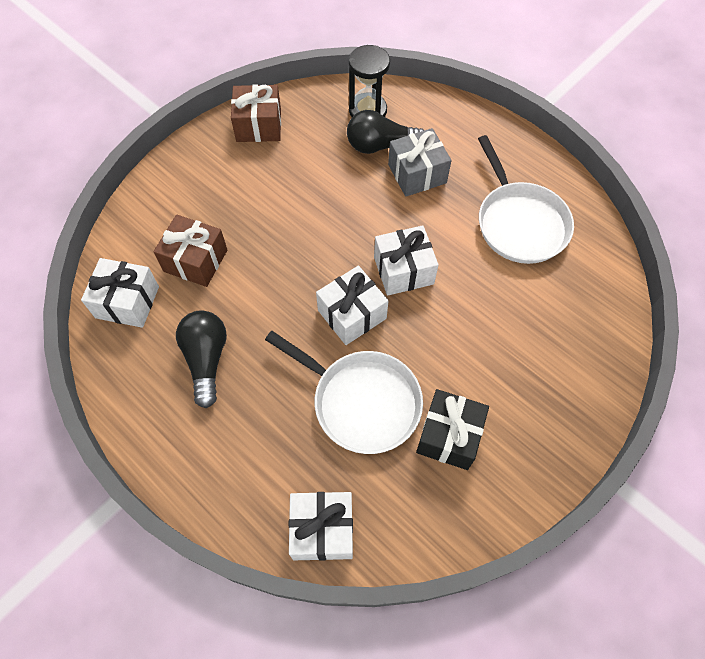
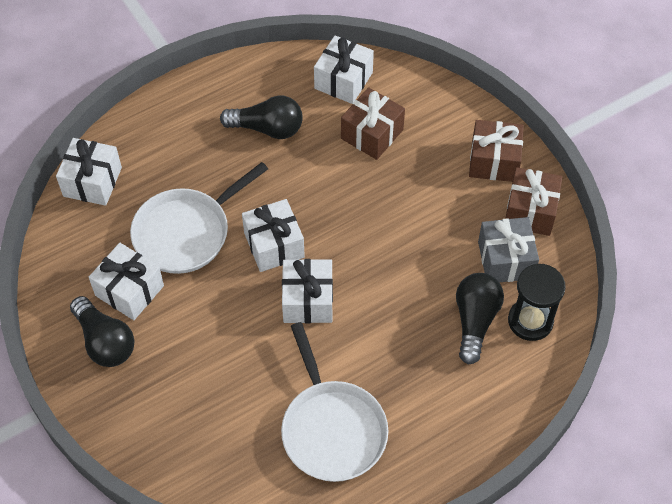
camera: 105 degrees right, 5 degrees down
grey gift [388,128,452,197] -> grey gift moved to [478,217,539,282]
black gift [416,389,489,470] -> white gift [89,243,164,320]
white pan [478,135,574,264] -> white pan turned 105 degrees counterclockwise [281,322,388,482]
none -> black light bulb [70,296,134,367]
none -> brown gift [469,120,524,182]

